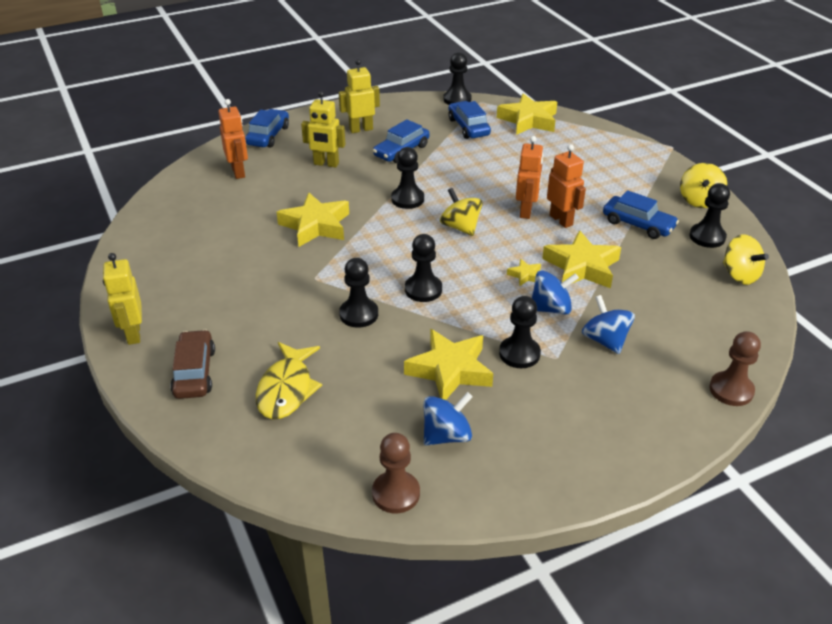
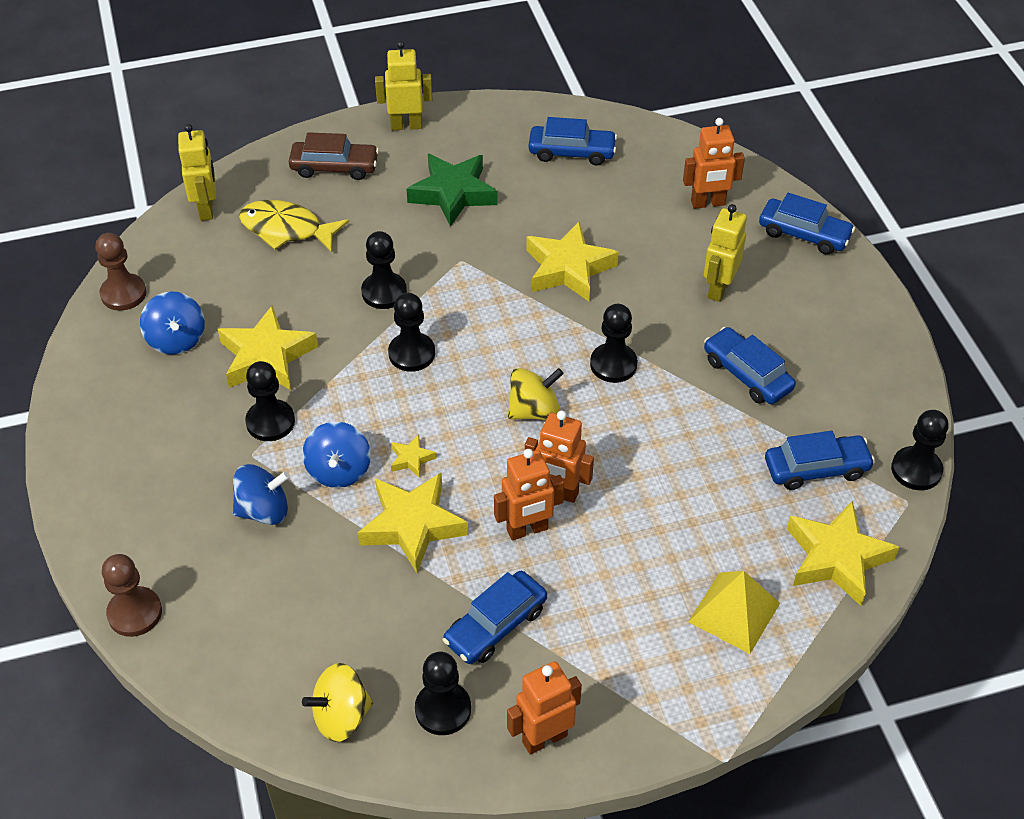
camera: 100 degrees right, 10 degrees up
yellow robot [339,59,380,133] -> yellow robot moved to [178,124,216,221]
yellow spinning top [680,163,728,208] -> orange robot [507,661,582,755]
none -> green star [406,154,498,227]
none -> blue car [529,117,617,166]
none -> yellow pyramid [688,571,780,654]

